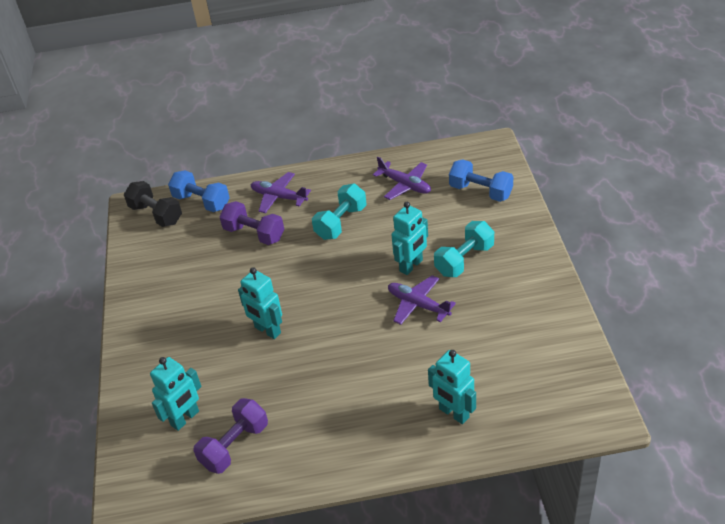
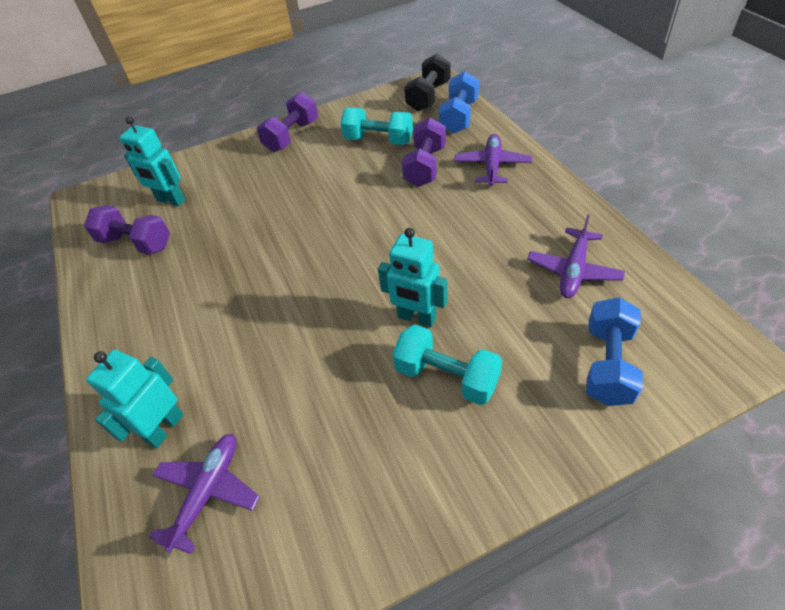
camera: 75 degrees right, 5 degrees up
turquoise robot [238,267,282,339] -> none
turquoise dumbbell [312,184,366,240] -> turquoise dumbbell moved to [340,107,413,145]
purple plane [388,275,456,325] -> purple plane moved to [149,434,260,554]
none -> purple dumbbell [257,92,318,152]

